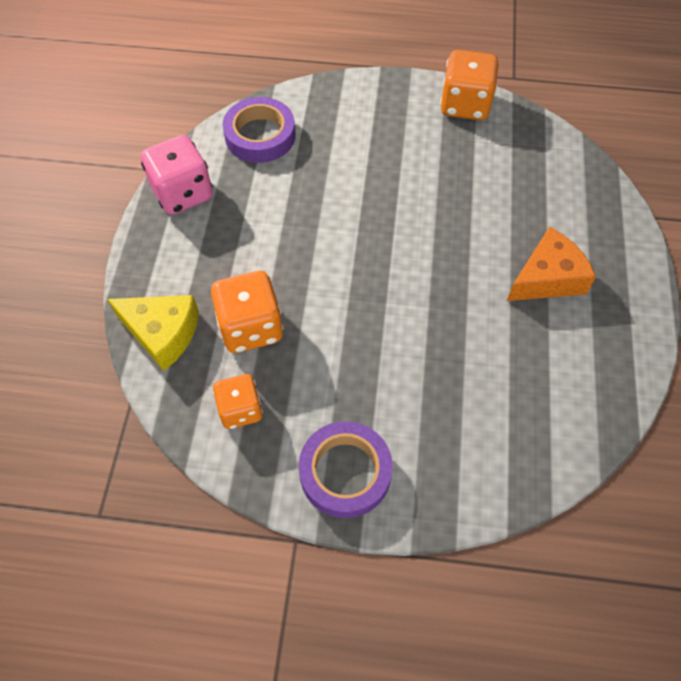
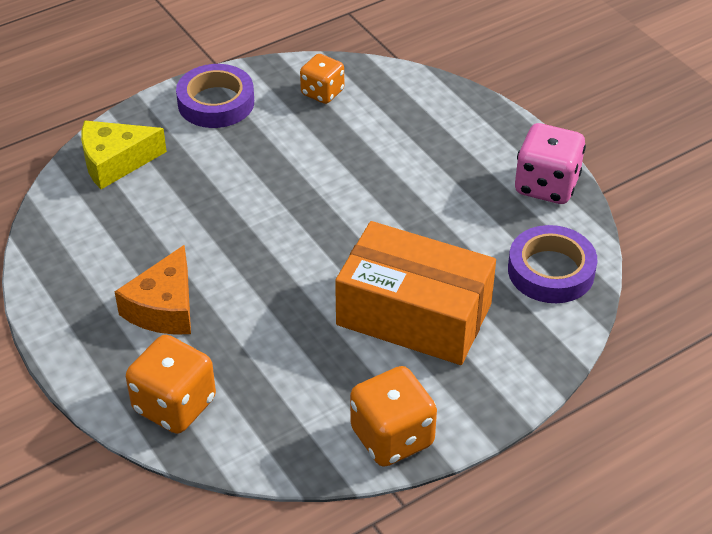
camera: 140 degrees right, 15 degrees down
yellow cheese [107,295,199,371] -> yellow cheese moved to [81,120,167,189]
orange dice [211,271,284,353] -> orange dice moved to [126,335,216,434]
none -> orange box [335,221,496,365]

